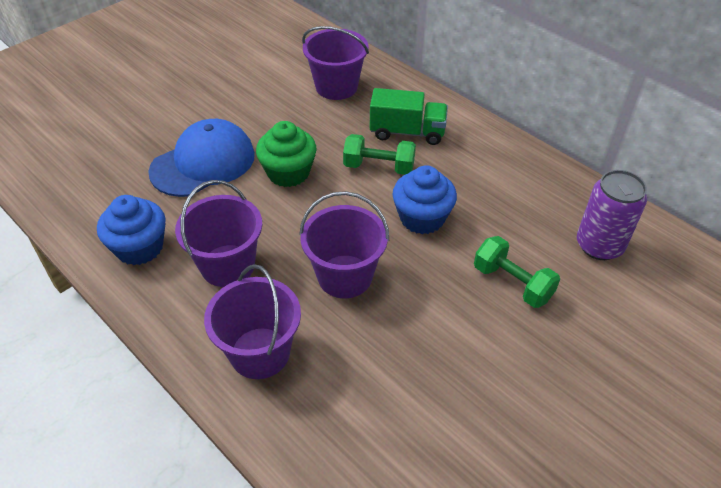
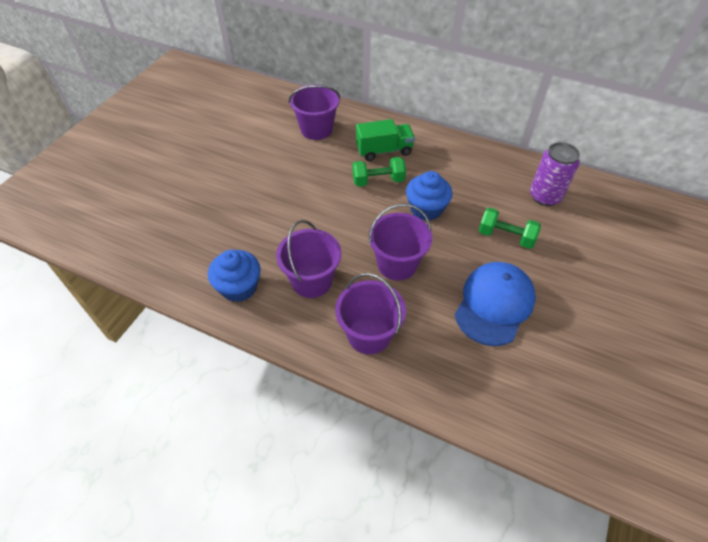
camera: 20 degrees left, 5 degrees up
blue cap [148,119,255,197] -> blue cap moved to [455,262,536,346]
green cupcake [256,121,316,187] -> none

